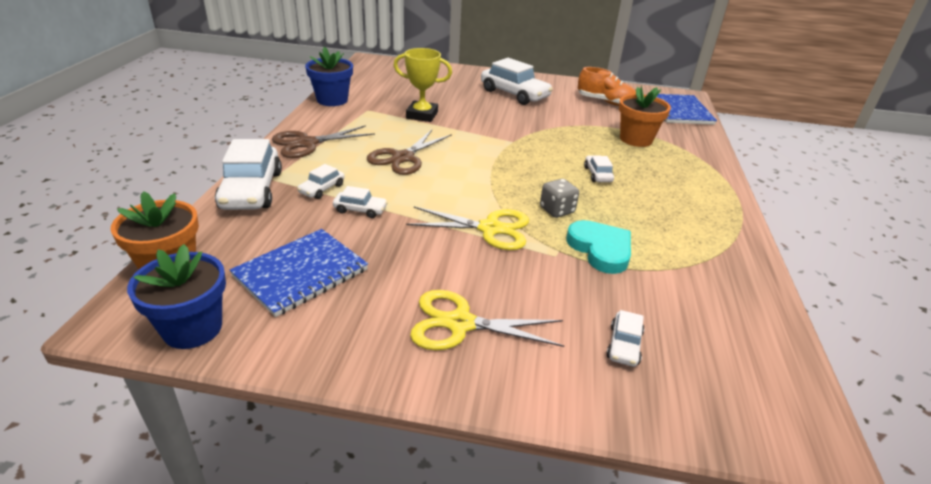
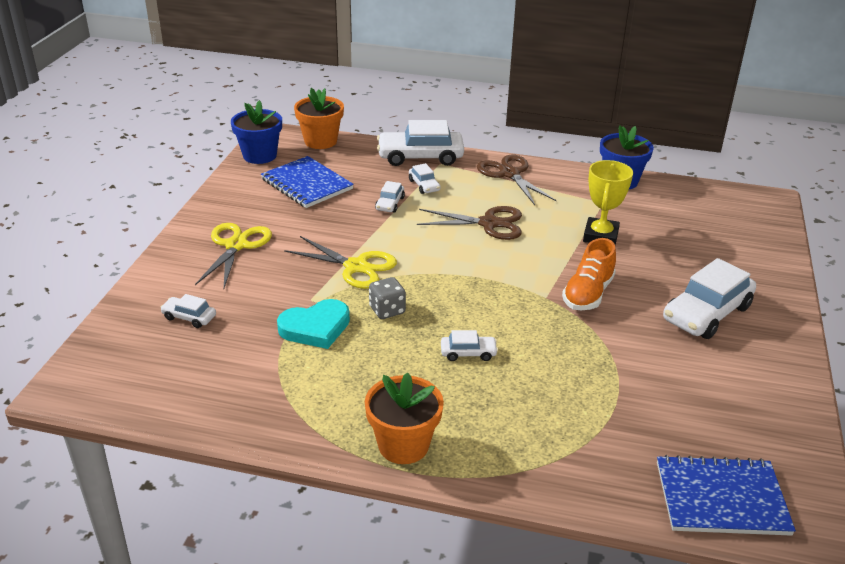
camera: 95 degrees right, 0 degrees up
white car [297,164,344,199] -> white car turned 150 degrees counterclockwise [409,163,440,194]
brown scissors [367,130,452,175] -> brown scissors turned 150 degrees clockwise [417,206,522,240]
yellow scissors [406,207,529,250] -> yellow scissors turned 75 degrees counterclockwise [284,236,397,289]
orange shoe [578,67,636,106] -> orange shoe moved to [562,238,616,310]
orange flower pot [619,85,671,147] -> orange flower pot moved to [365,373,444,464]

